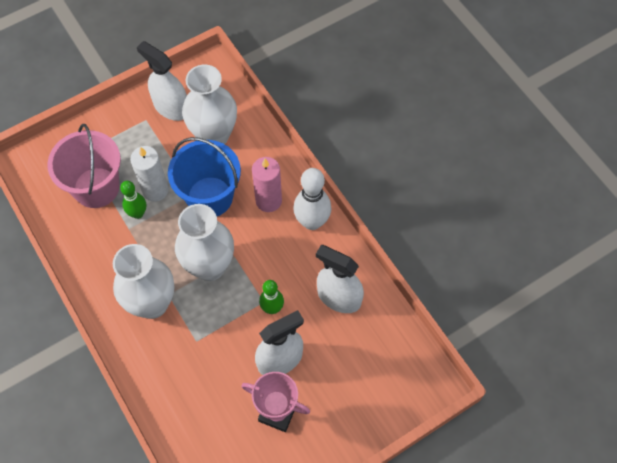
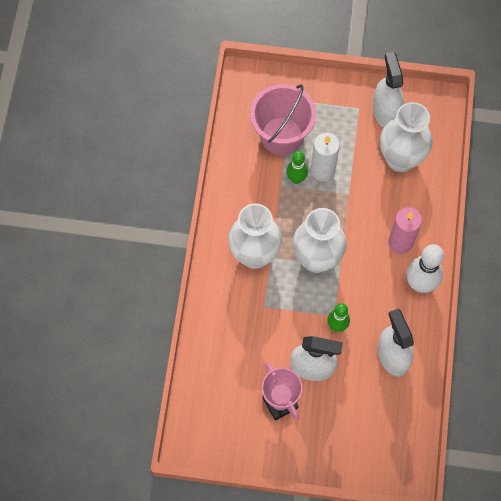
camera: 40 degrees right, 5 degrees up
blue bucket [168,137,241,216] -> none

